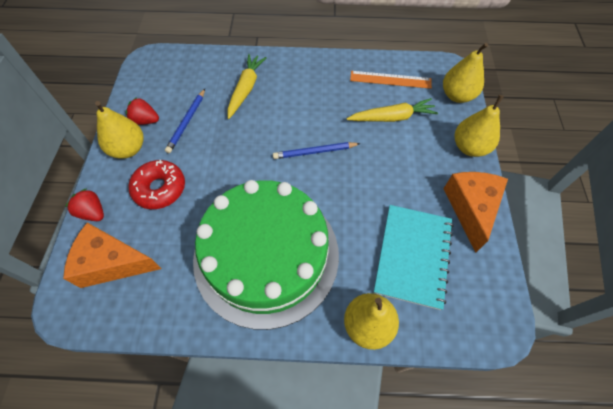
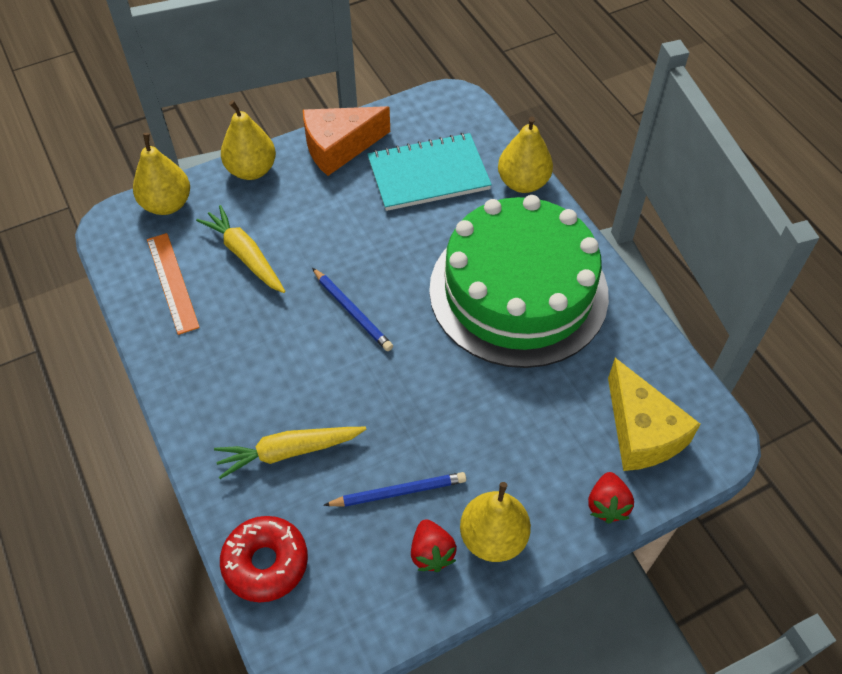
camera: 120 degrees left, 5 degrees down
orange cheese [63,223,161,288] -> yellow cheese [608,358,700,471]
red donut [129,160,185,209] -> red donut moved to [220,516,308,603]

